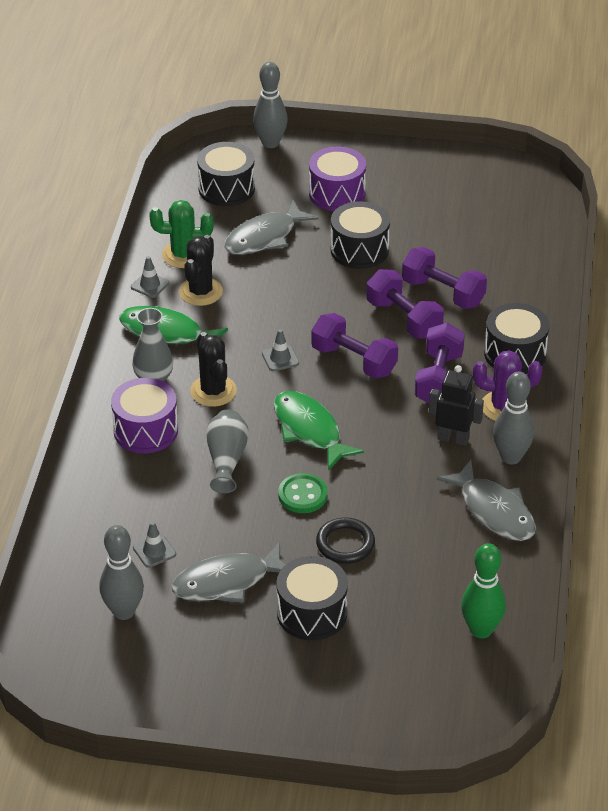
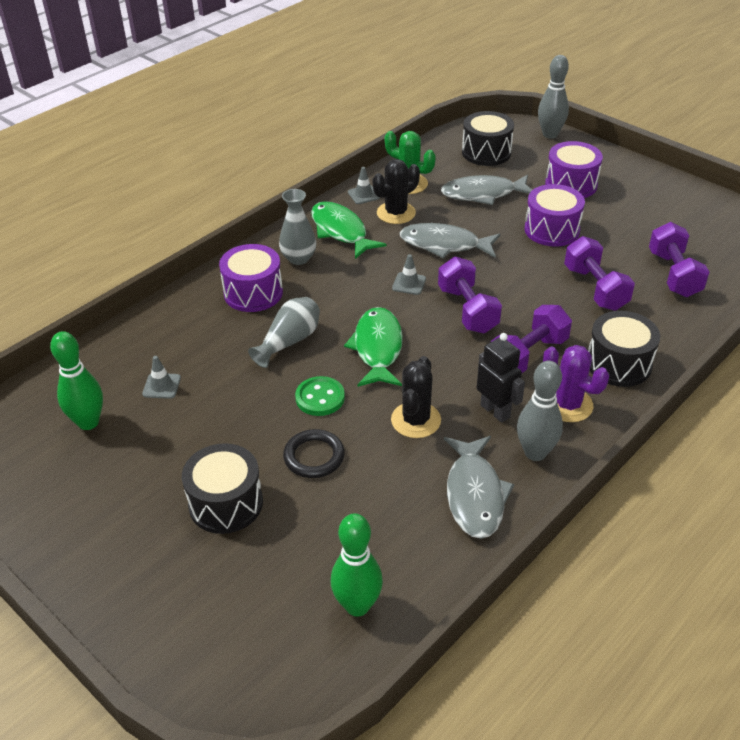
camera: 35 degrees right, 0 degrees up
grey bowling pin [99,525,144,620] -> green bowling pin [50,331,103,430]
grey fish [172,542,286,603] -> grey fish moved to [399,223,500,258]
black cactus [190,332,237,407] -> black cactus moved to [391,356,441,438]
black drum [330,201,390,269] -> purple drum [525,184,585,247]
purple dumbbell [366,269,444,339] -> purple dumbbell moved to [649,222,710,297]

